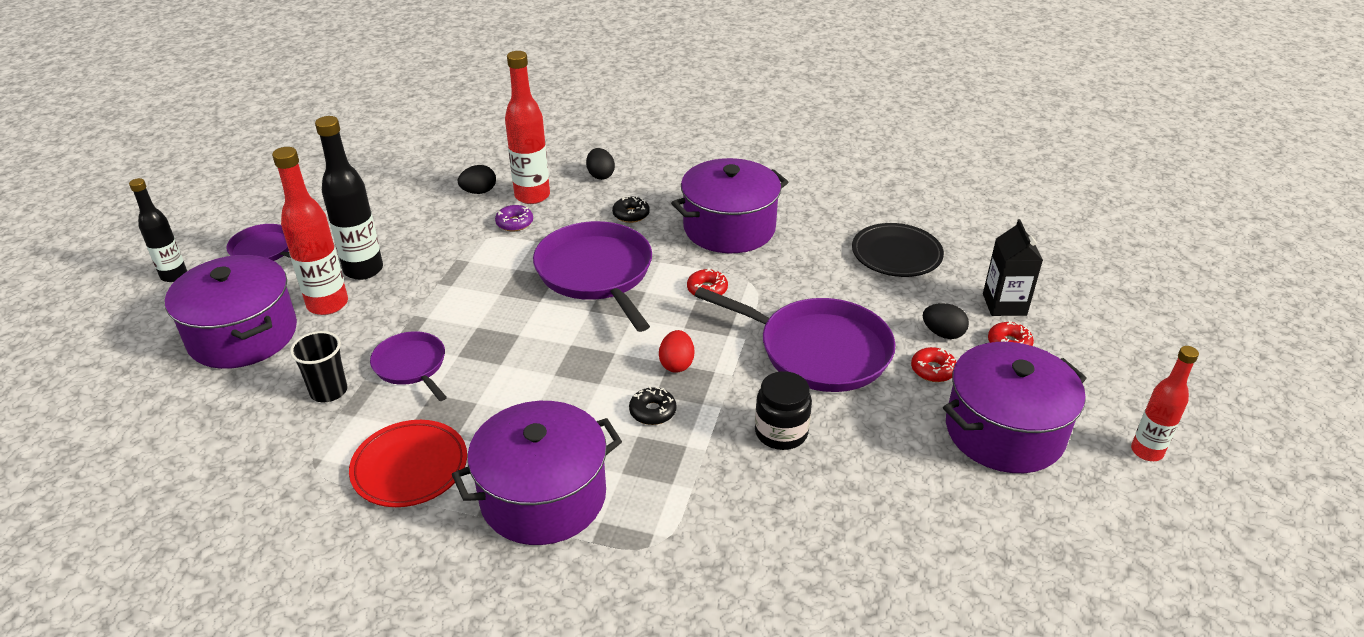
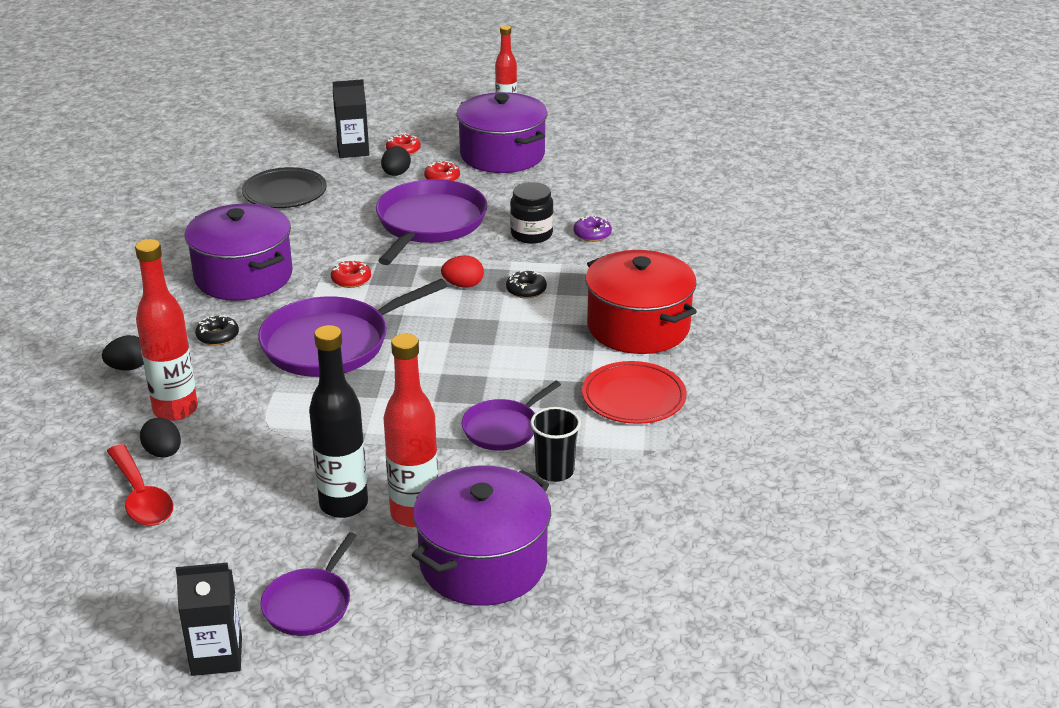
camera: 100 degrees left, 5 degrees down
black bottle [129,178,187,282] -> none
purple pot [452,401,622,545] -> red pot [586,250,697,354]
purple donut [495,205,533,231] -> purple donut moved to [574,215,612,242]
none -> red spoon [107,444,173,526]
none -> black carton [176,563,242,676]

